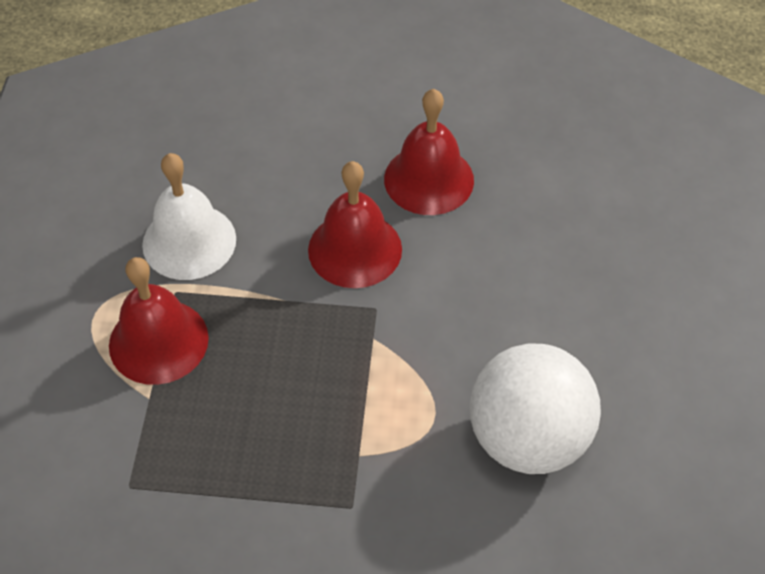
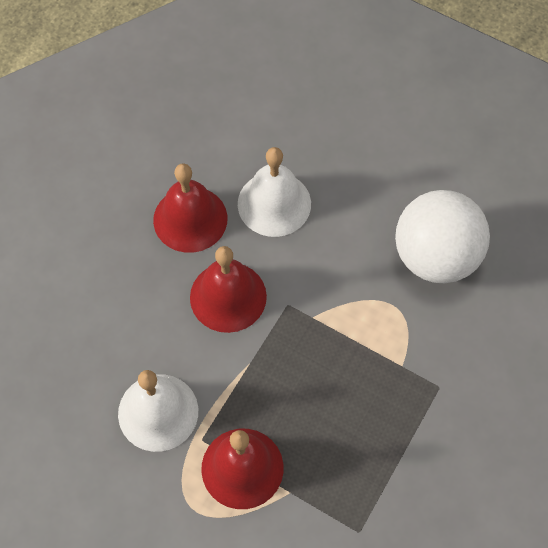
camera: 65 degrees left, 10 degrees up
none -> white bell [238,147,311,237]

